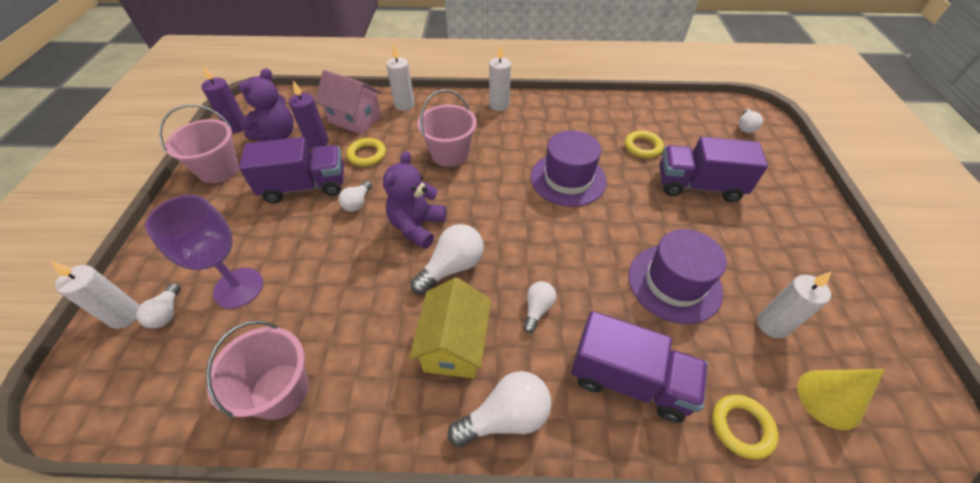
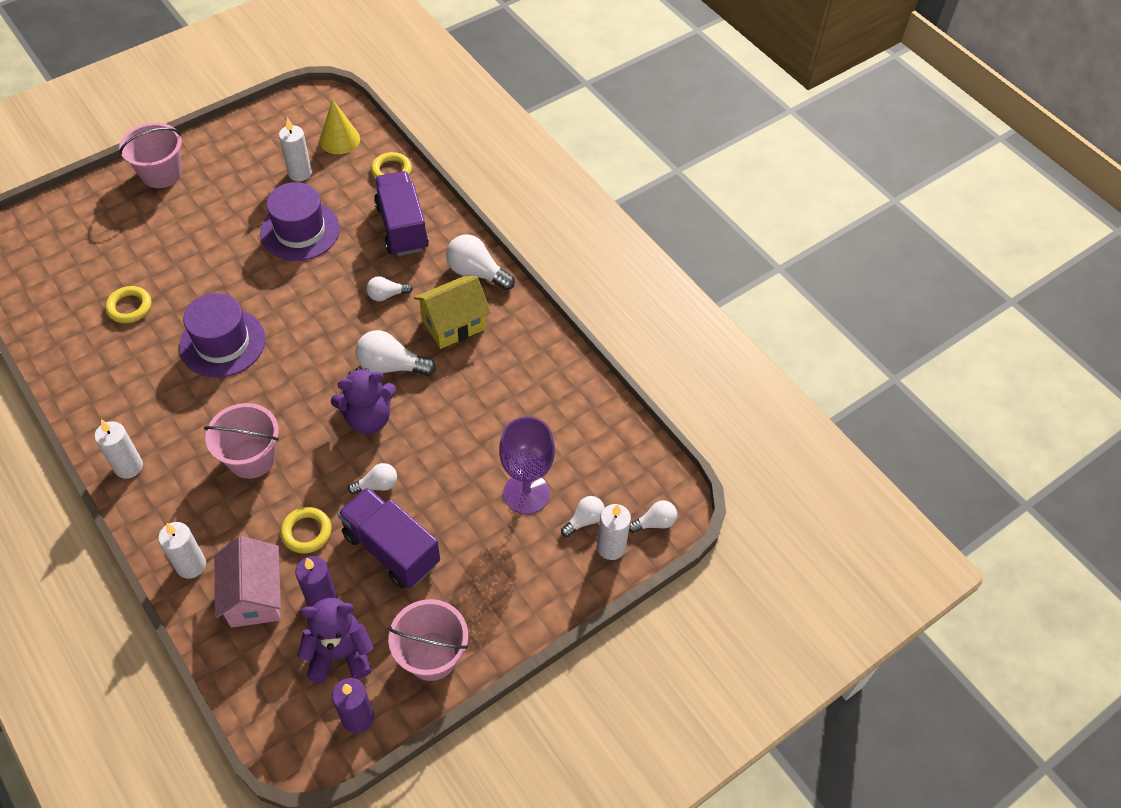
camera: 130 degrees left, 5 degrees up
pink bucket [206,321,309,420] -> pink bucket moved to [119,122,182,188]
purple truck [659,137,768,202] -> none
white light bulb [739,109,763,133] -> white light bulb moved to [629,500,677,533]

